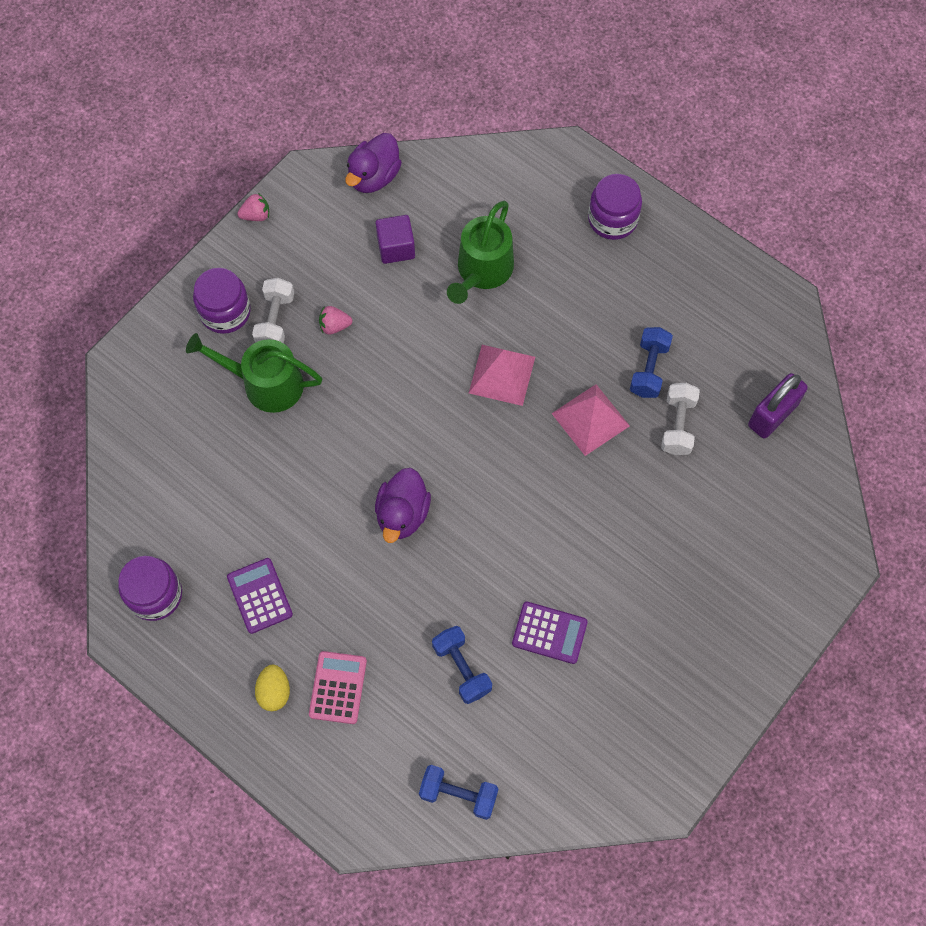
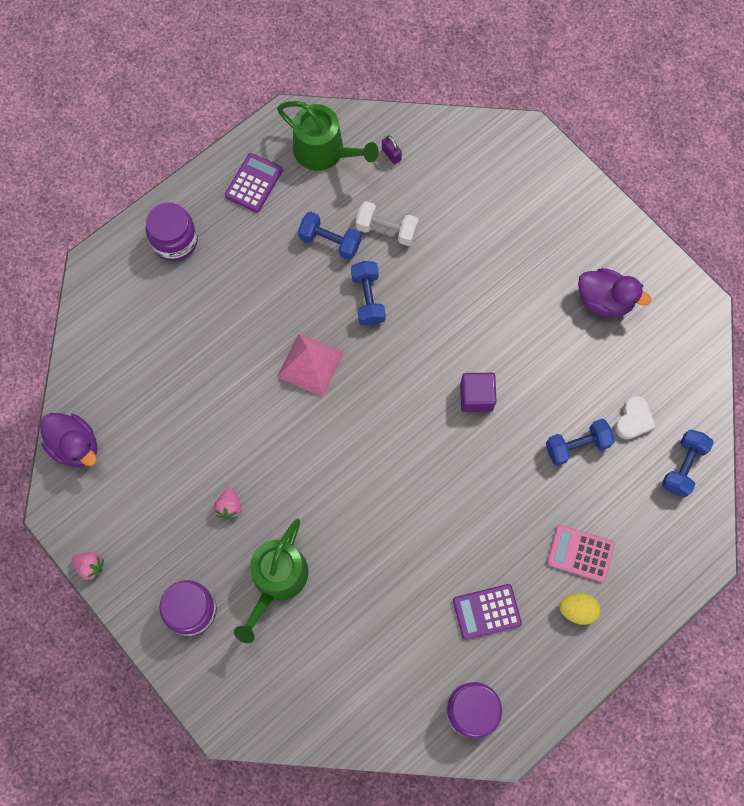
camera: 80 degrees left, 5 degrees up
pink strawberry [237,193,269,221] -> pink strawberry turned 120 degrees clockwise [72,552,104,580]
white dumbbell [252,278,294,344] -> none
purple duck [375,468,431,543] -> purple duck moved to [578,268,651,317]
purple cube [376,215,415,264] -> purple cube moved to [460,373,497,412]
green watering can [447,201,514,304] -> green watering can moved to [277,101,379,171]
purple calculator [512,602,588,664] -> purple calculator moved to [225,153,283,212]
pink pyramid [551,384,630,456] -> blue dumbbell [351,261,386,326]
purple padlock [748,373,808,438] -> purple padlock [382,136,402,164], size x0.47
none -> white heart [615,396,656,440]

